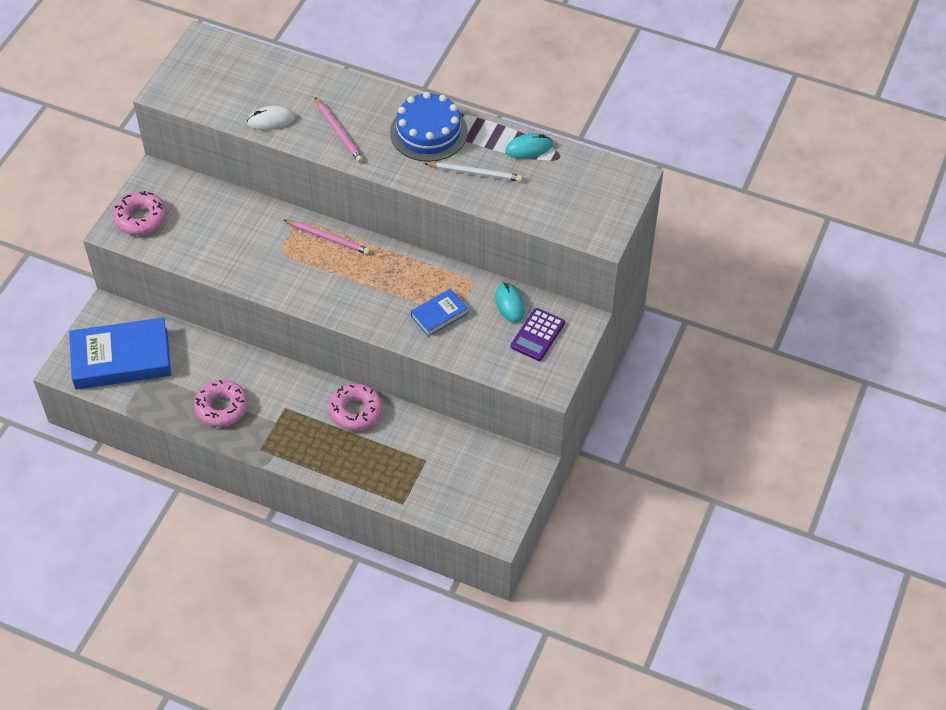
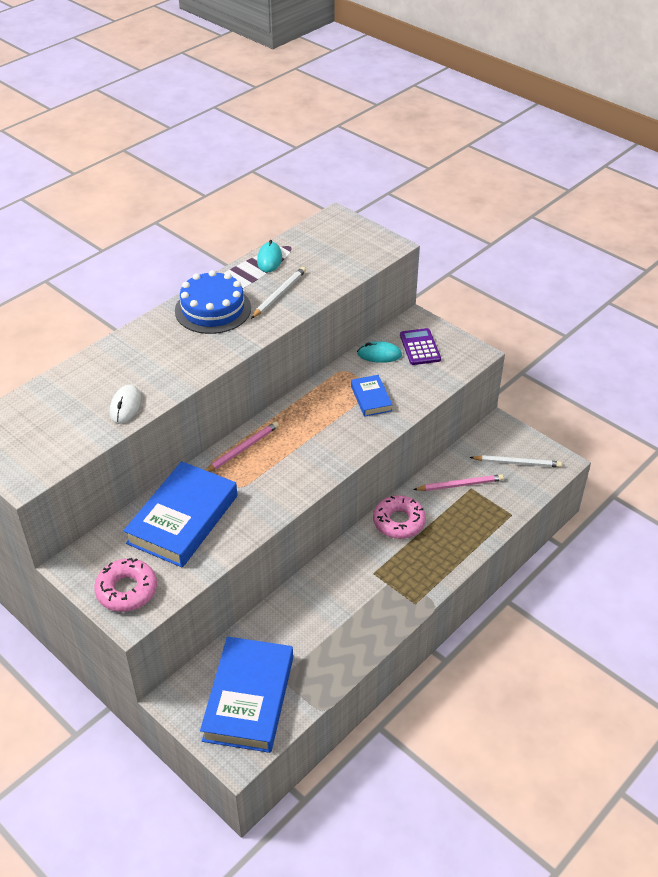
camera: 70 degrees left, 10 degrees down
pink donut [194,380,248,427] -> none
pink pencil [315,98,363,163] -> pink pencil moved to [413,474,504,491]
purple calculator [511,308,565,361] -> purple calculator turned 150 degrees counterclockwise [400,328,441,365]
none -> blue book [123,461,237,568]
none -> white pencil [470,455,562,467]

